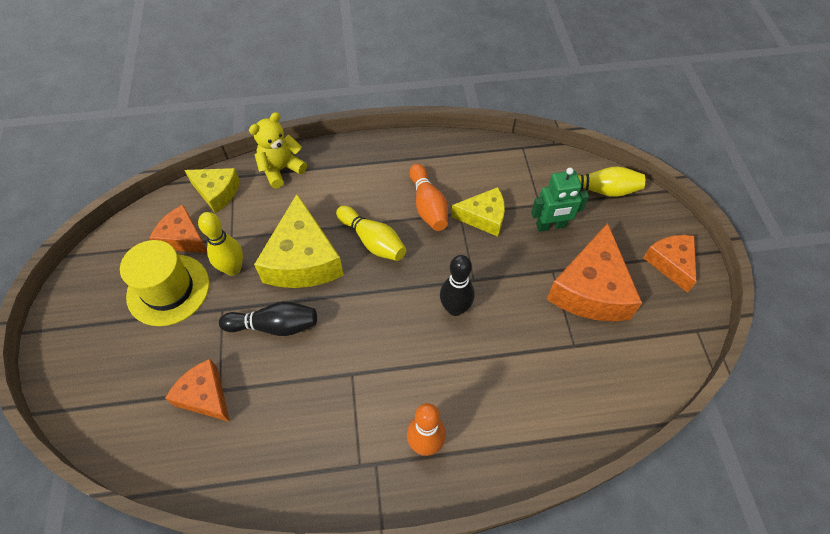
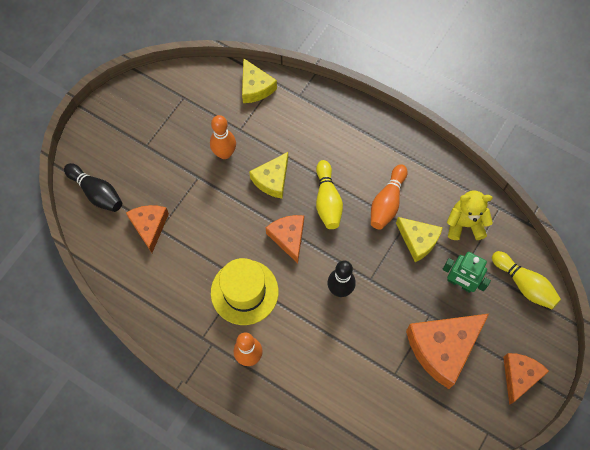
camera: 40 degrees right, 10 degrees up
yellow hat [120,240,209,326] -> yellow hat moved to [211,258,279,325]
orange cheese [150,205,207,253] -> orange cheese moved to [266,215,304,263]
yellow bowling pin [198,212,243,276] -> orange bowling pin [210,115,236,159]
black bowling pin [219,301,317,336] -> black bowling pin moved to [64,163,122,212]
yellow teddy bear [249,112,307,189] -> yellow teddy bear moved to [447,190,493,240]
yellow cheese [254,194,344,288] -> yellow cheese [249,152,288,199], size x0.60

